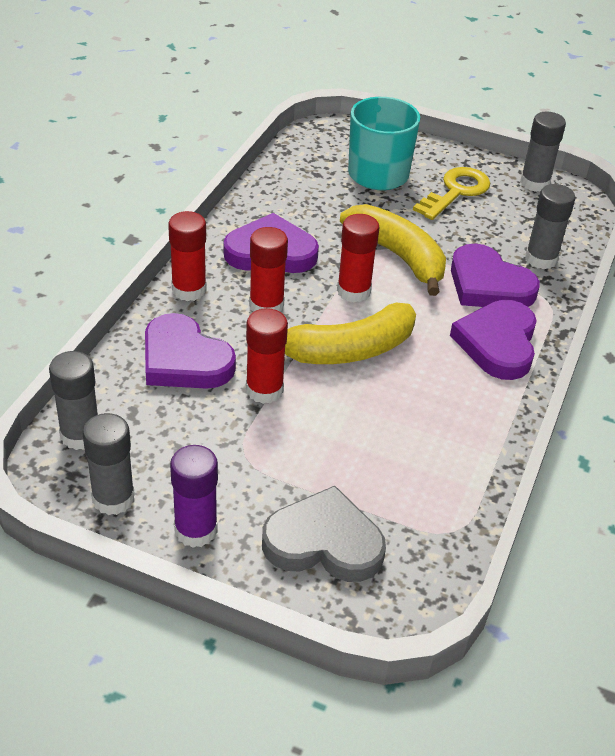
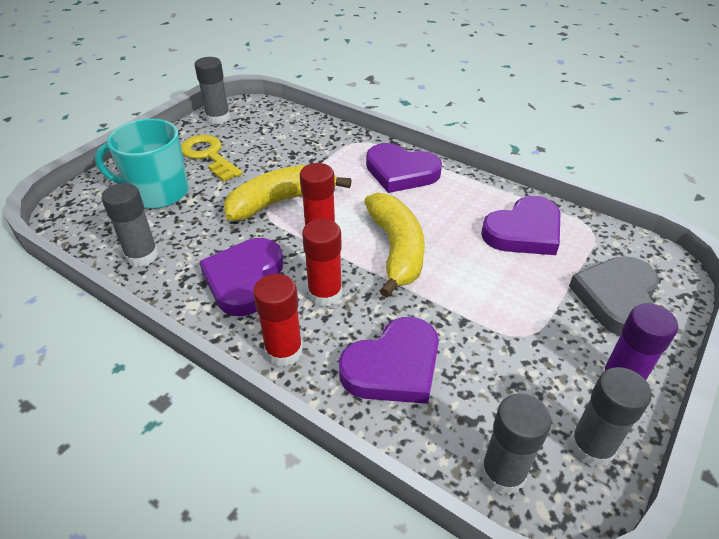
camera: 75 degrees left, 0 degrees up
red glue stick [246,308,288,404] -> none
purple heart [451,244,540,307] -> purple heart moved to [481,196,560,255]
grey glue stick [525,184,576,269] -> grey glue stick moved to [101,183,159,267]

